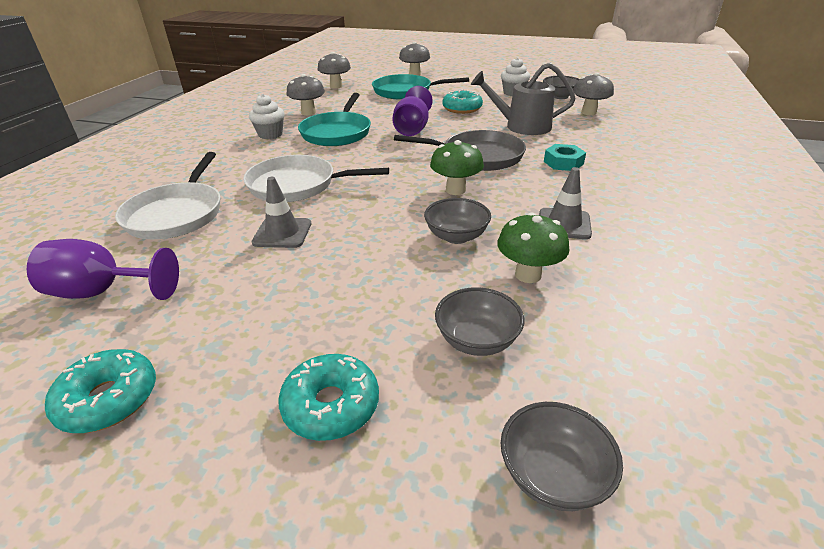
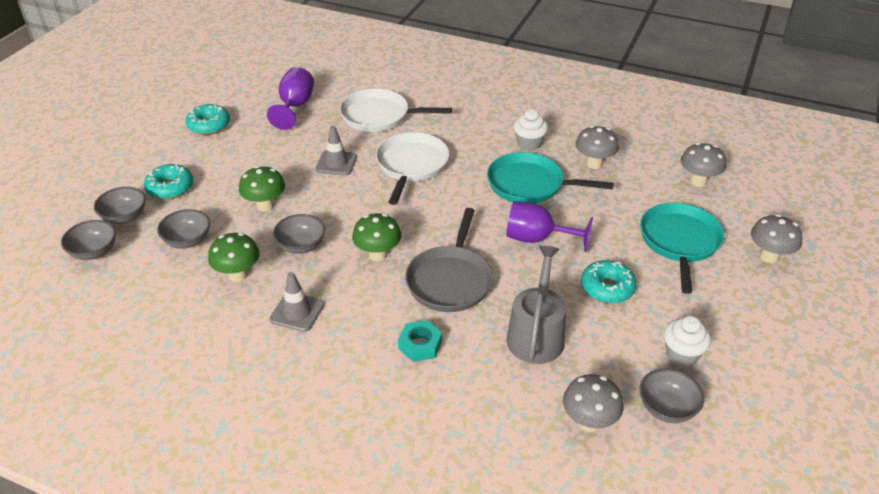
camera: 95 degrees right, 5 degrees up
none -> grey bowl [94,187,146,224]
none -> green mushroom [239,166,285,212]

